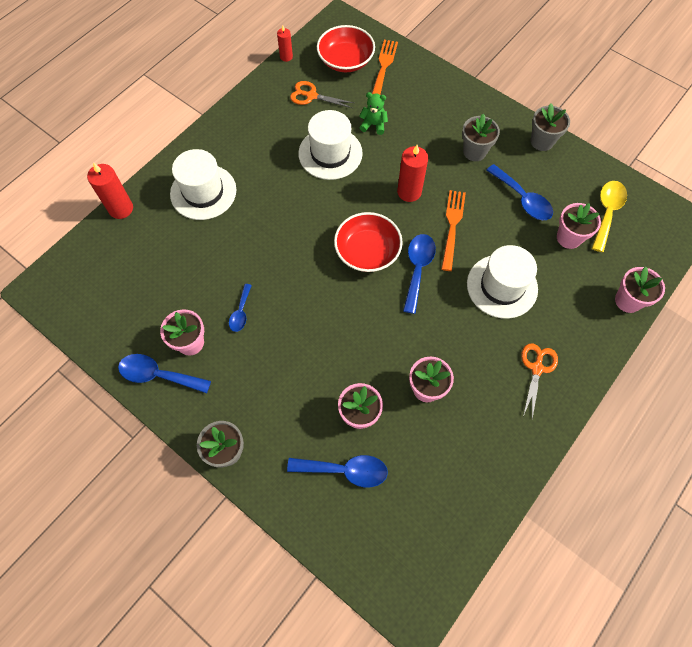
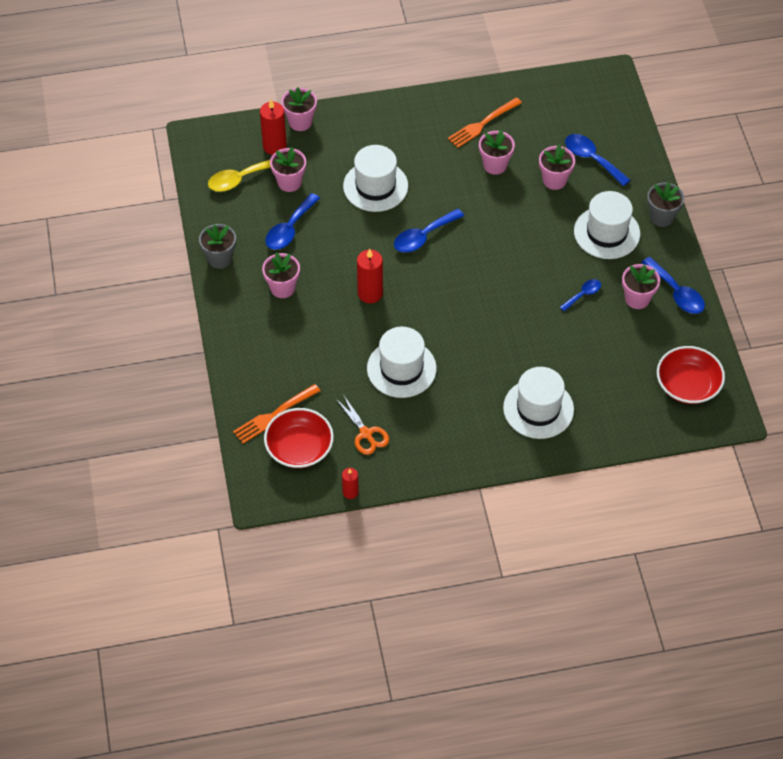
camera: 140 degrees left, 10 degrees down
red candle [87,162,133,219] -> red candle moved to [260,100,287,155]
red bowl [334,212,403,272] -> red bowl moved to [657,346,725,404]
green teddy bear [359,92,388,135] -> none
orange fork [441,190,466,271] -> orange fork moved to [448,97,522,148]
grey flower pot [462,113,500,161] -> pink flower pot [262,252,300,298]
blue spoon [486,164,553,220] -> blue spoon turned 150 degrees counterclockwise [265,193,320,250]
orange scissors [521,343,558,419] -> none
none -> white hat [574,191,640,259]

